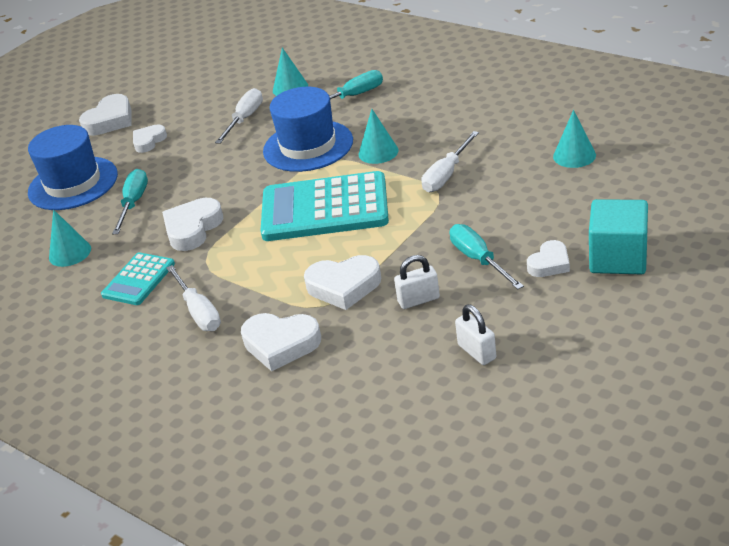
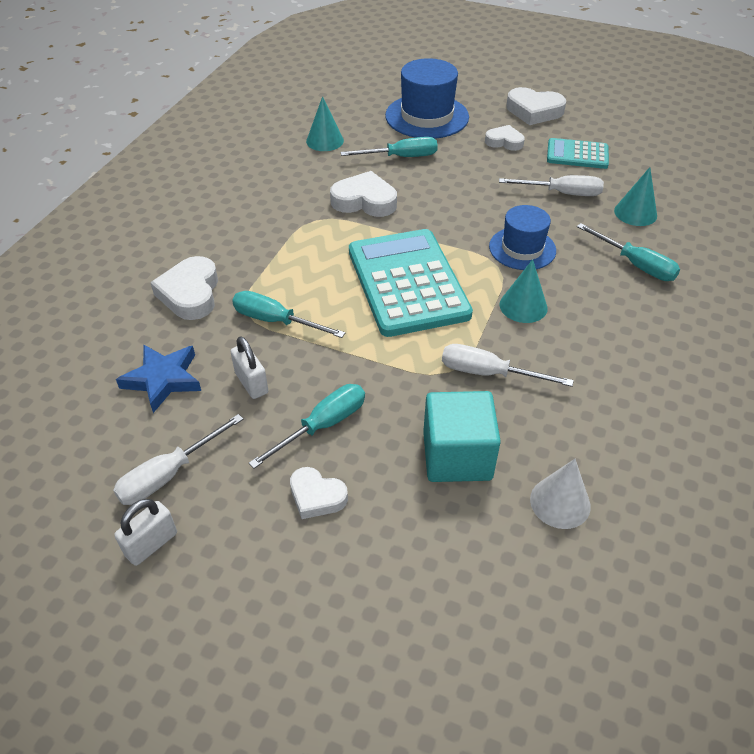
camera: 70 degrees right, 10 degrees up
turquoise calculator [101,252,175,305] -> turquoise calculator moved to [547,138,609,169]
white screwdriver [166,265,221,331] -> white screwdriver moved to [113,414,243,505]
blue hat [263,87,353,172] -> blue hat [489,205,556,270], size x0.65
white heart [304,255,381,310] -> turquoise screwdriver [232,291,345,338]
white padlock [455,304,496,365] -> white padlock moved to [114,499,177,566]
turquoise cone [553,110,596,168] -> white cone [530,459,591,529]
turquoise cube [589,199,648,274] -> turquoise cube moved to [423,391,501,482]
none -> blue star [116,344,201,413]

